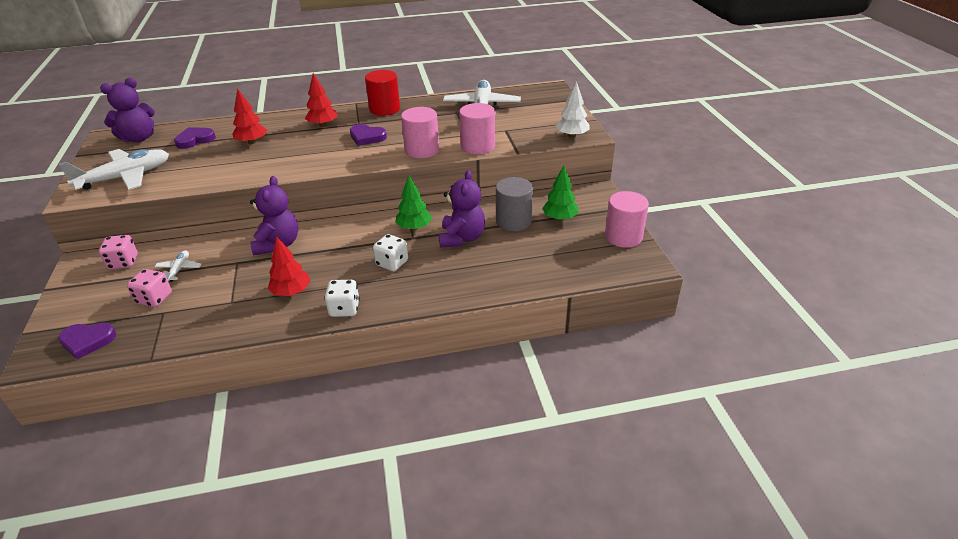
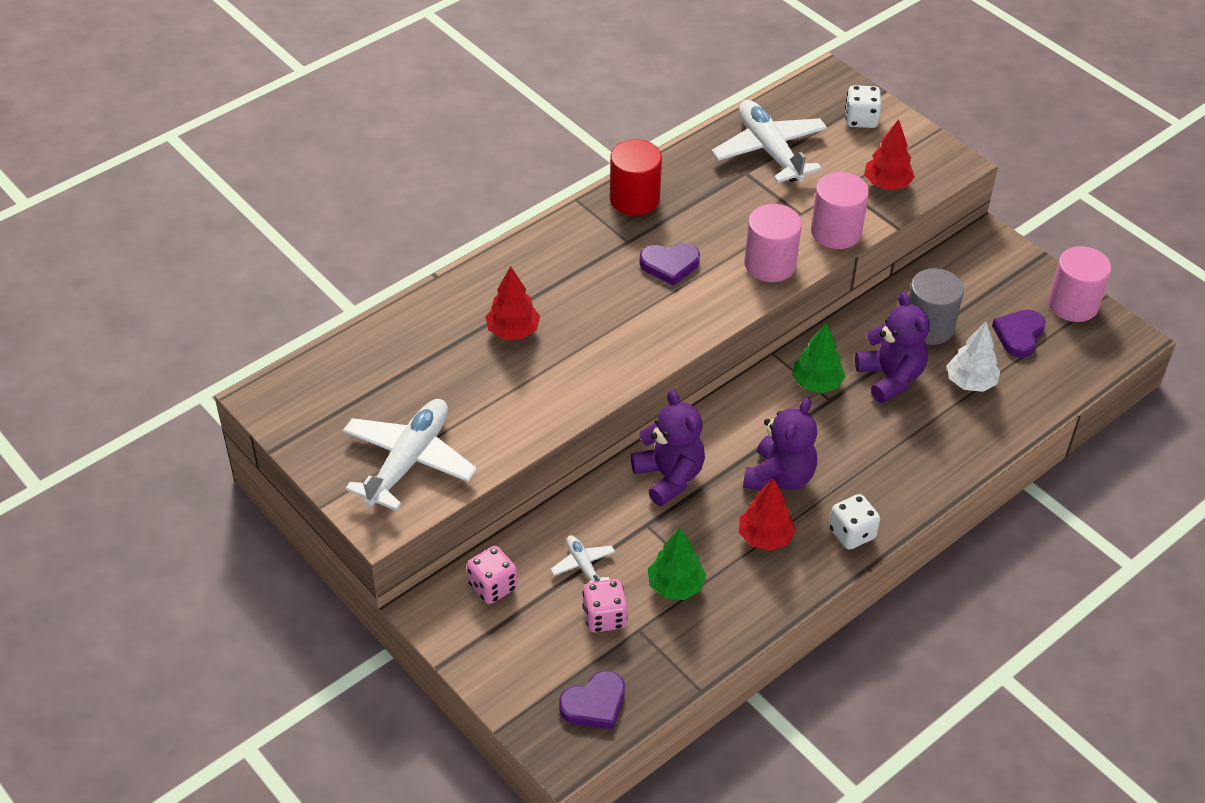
camera: 30 degrees left, 10 degrees up
purple teddy bear [100,78,155,142] -> purple teddy bear moved to [743,398,817,491]
purple heart [174,127,216,149] -> purple heart moved to [992,310,1046,357]
red tree [305,73,338,127] -> red tree moved to [864,119,915,190]
white dice [373,234,408,271] -> white dice moved to [845,85,881,128]
green tree [542,166,578,221] -> green tree moved to [648,527,706,600]
white tree [556,81,590,138] -> white tree moved to [947,322,1000,392]

